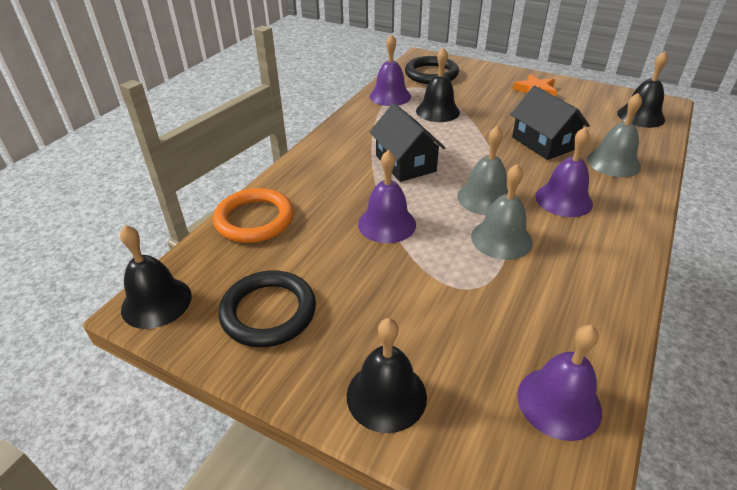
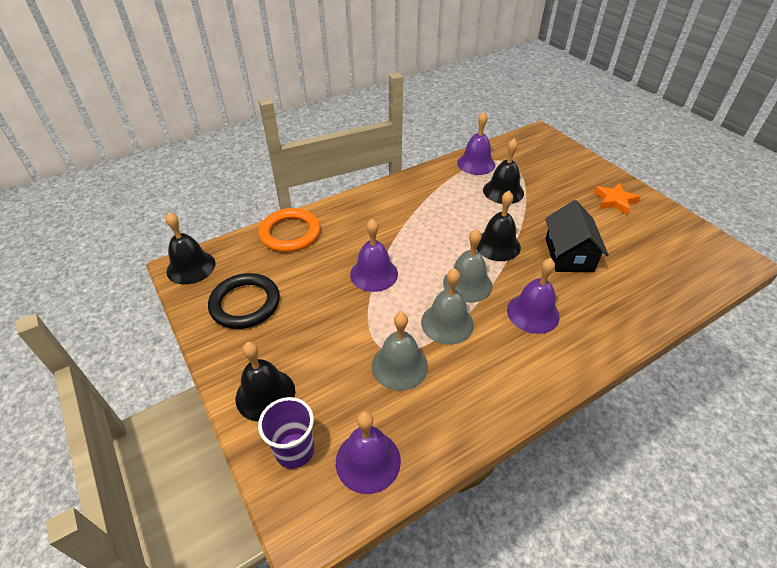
camera: 30 degrees right, 5 degrees up
black house [370,103,445,182] -> none
black ring [405,56,459,84] -> none
grey bell [587,93,642,177] -> grey bell moved to [372,312,428,391]
black bell [617,51,668,128] -> black bell moved to [476,191,521,261]
none -> purple cup [258,397,314,469]

